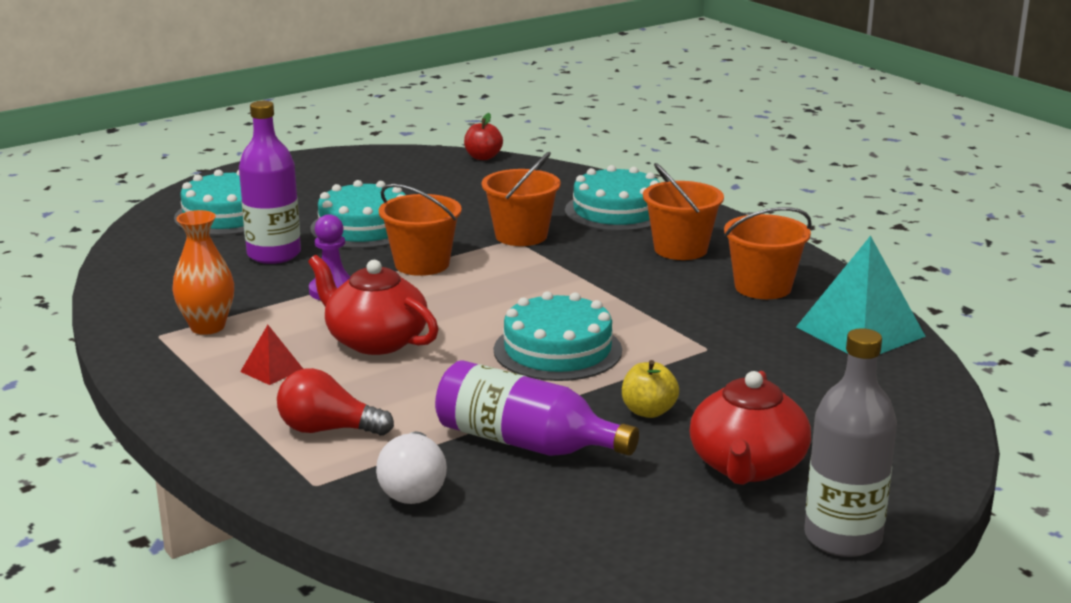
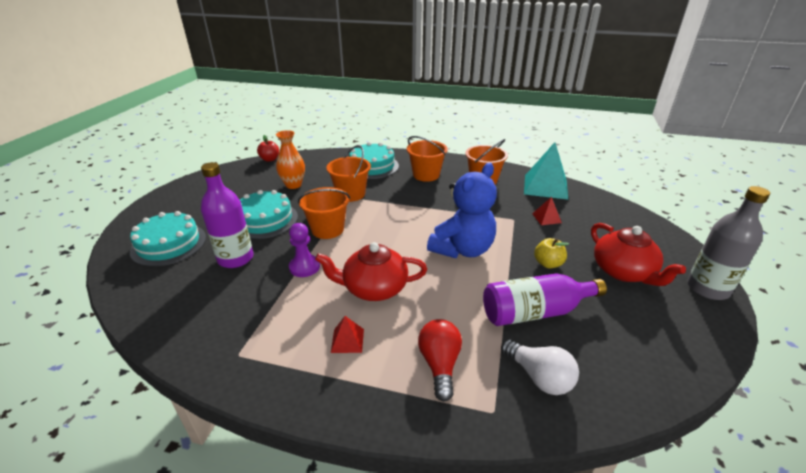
camera: 40 degrees left, 10 degrees up
orange vase [172,210,234,335] -> orange vase moved to [276,130,305,189]
red light bulb [277,368,394,436] -> red light bulb turned 120 degrees clockwise [418,319,462,402]
turquoise cake [494,291,622,381] -> blue teddy bear [427,163,497,258]
none -> red pyramid [532,197,562,225]

